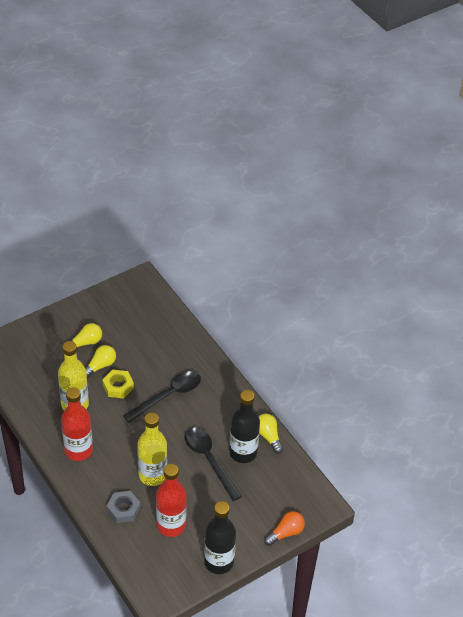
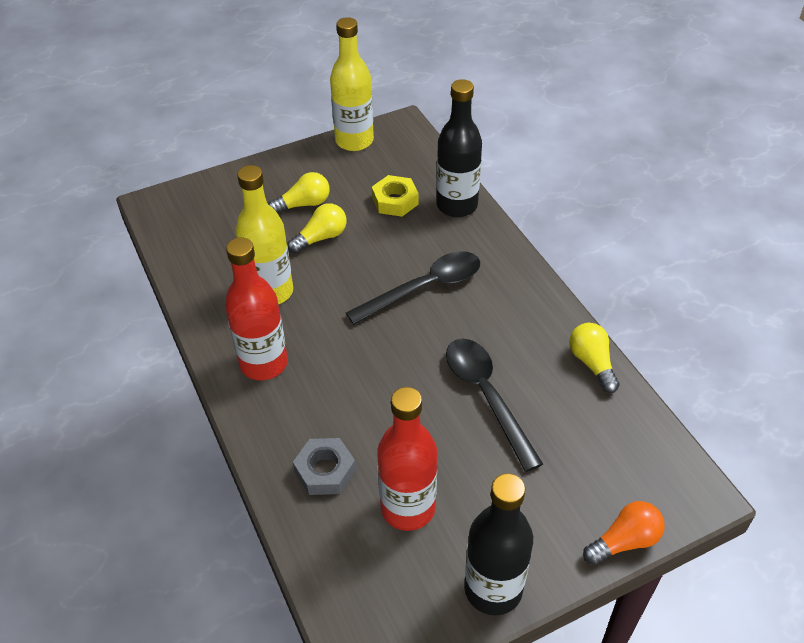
camera: 10 degrees right, 0 degrees up
yellow nut [102,370,134,398] -> yellow nut moved to [372,175,419,217]
yellow bottle [137,413,167,486] -> yellow bottle moved to [330,17,374,151]
black bottle [229,390,260,463] -> black bottle moved to [437,79,482,217]

